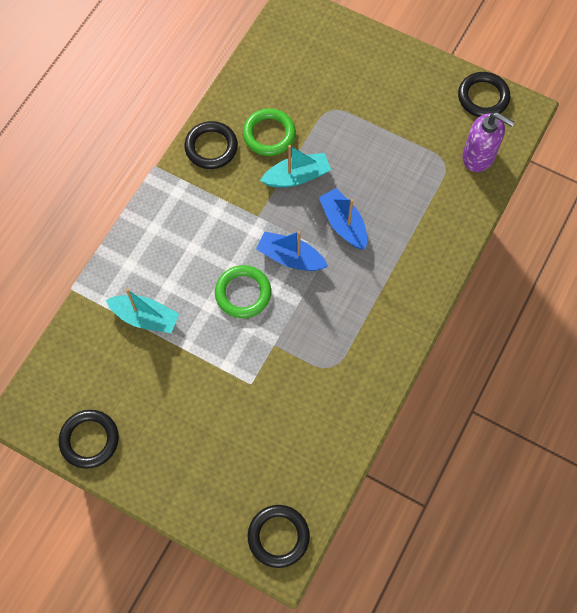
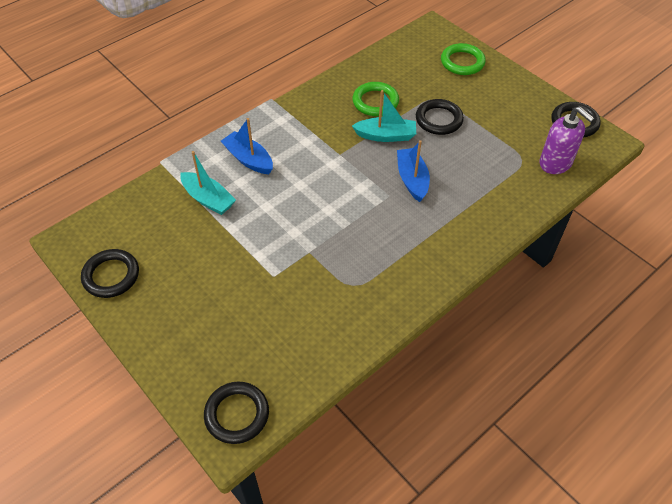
camera: 20 degrees right, 15 degrees down
black ring [184,121,238,169] -> black ring moved to [416,99,464,135]
green ring [215,265,271,318] -> green ring moved to [441,43,486,75]
blue boat [256,231,328,271] -> blue boat moved to [221,118,273,174]

